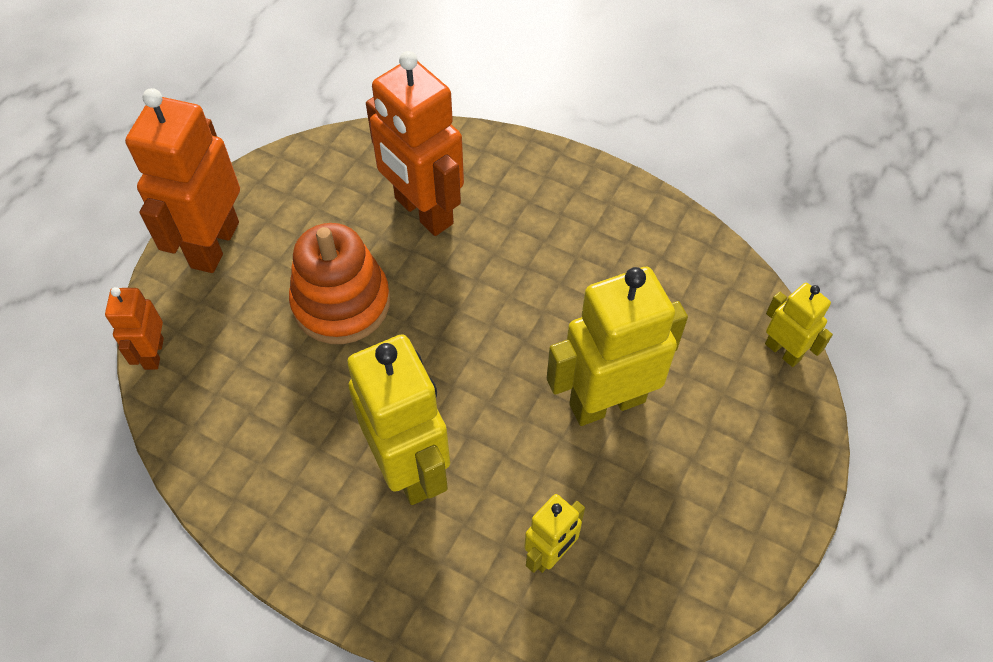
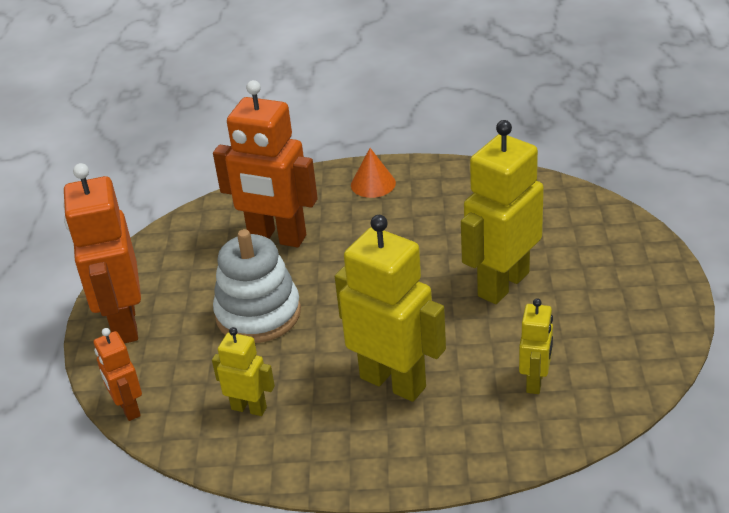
camera: 25 degrees left, 20 degrees down
orange stacking toy [289,223,390,344] -> white stacking toy [213,229,301,343]
yellow robot [765,283,833,367] -> yellow robot moved to [212,327,275,416]
none -> orange cone [351,148,396,198]

